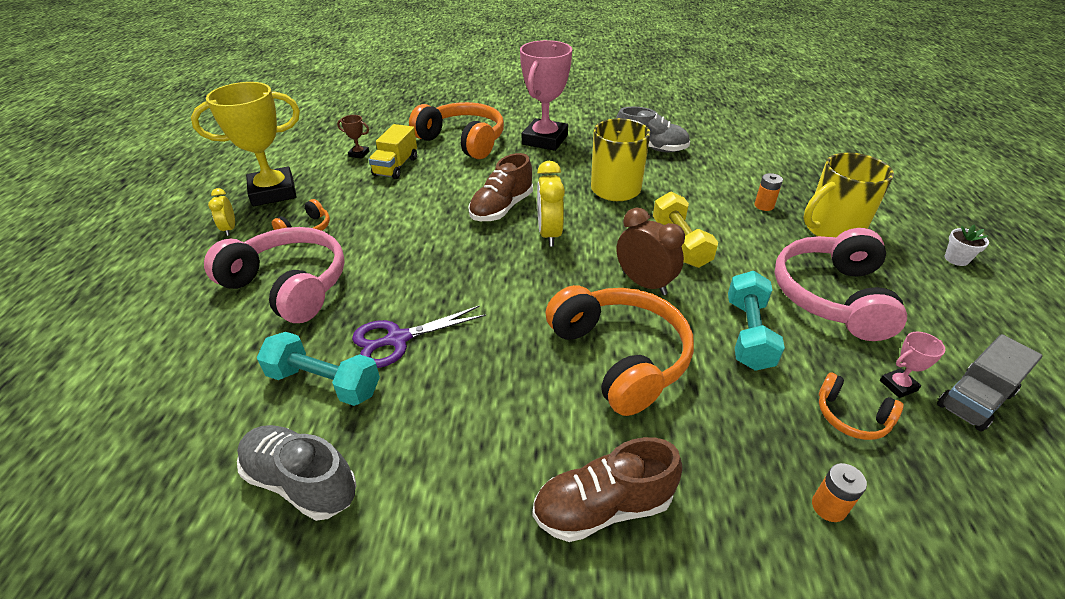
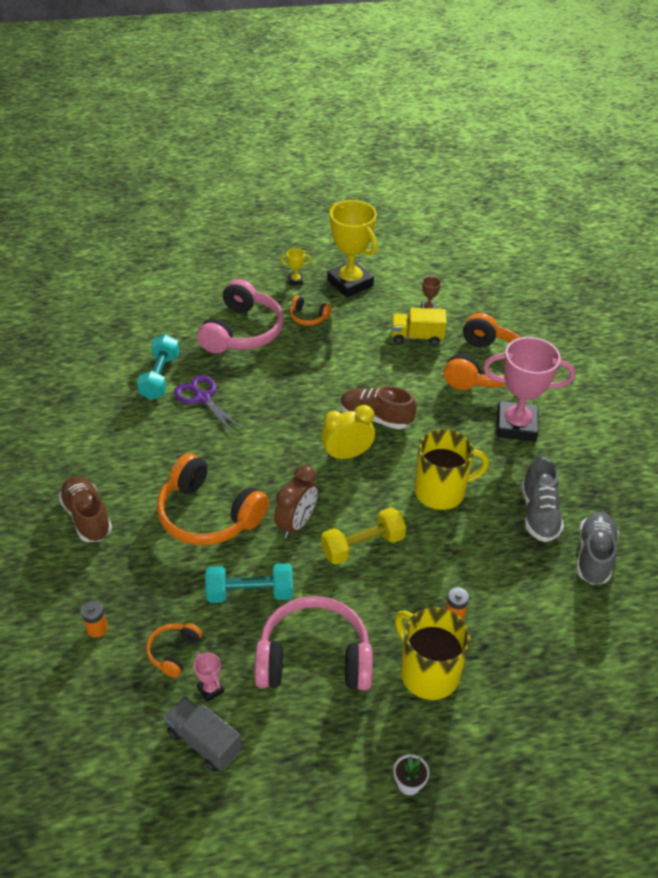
camera: 75 degrees right, 5 degrees up
yellow clock [208,188,235,236] -> yellow trophy [281,248,311,285]
grey shoe [237,425,357,521] -> grey shoe moved to [576,512,619,585]
orange headphones [546,285,694,416] -> orange headphones turned 75 degrees clockwise [157,453,269,545]

